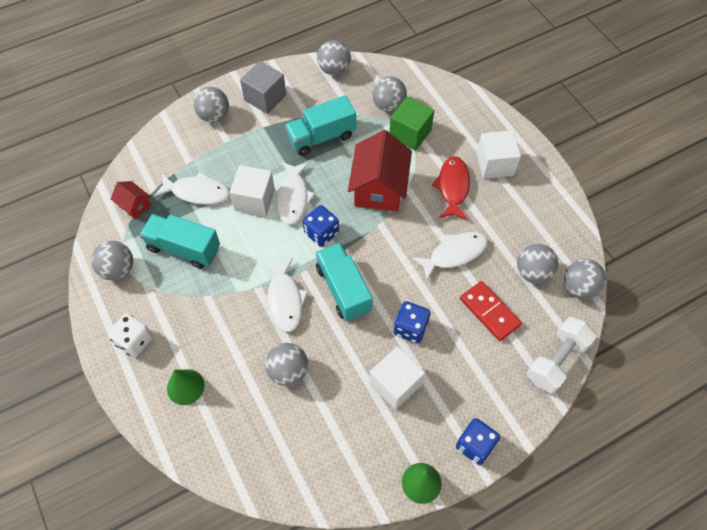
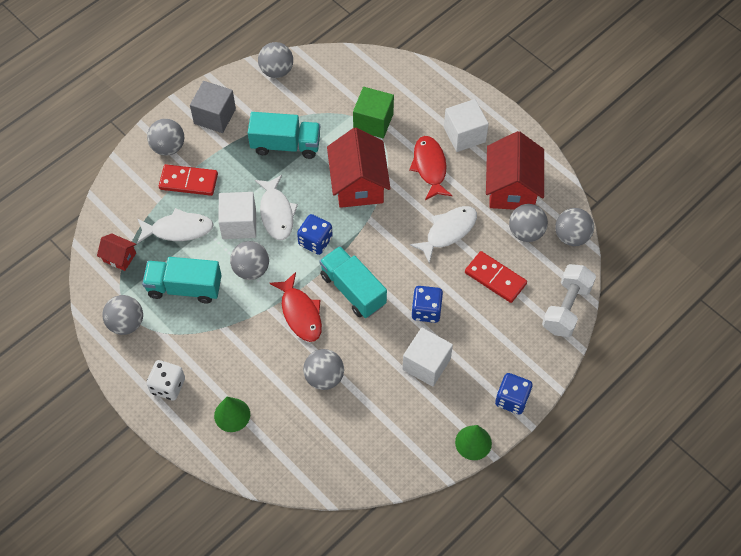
camera: 15 degrees left, 0 degrees up
white fish [264,258,308,332] -> red fish [269,272,322,342]
turquoise truck [285,95,356,156] -> turquoise truck turned 135 degrees counterclockwise [248,112,320,159]
grey ball [372,76,407,112] -> grey ball moved to [230,241,269,280]
none -> red domino [159,164,218,196]
none -> red house [486,131,544,210]

